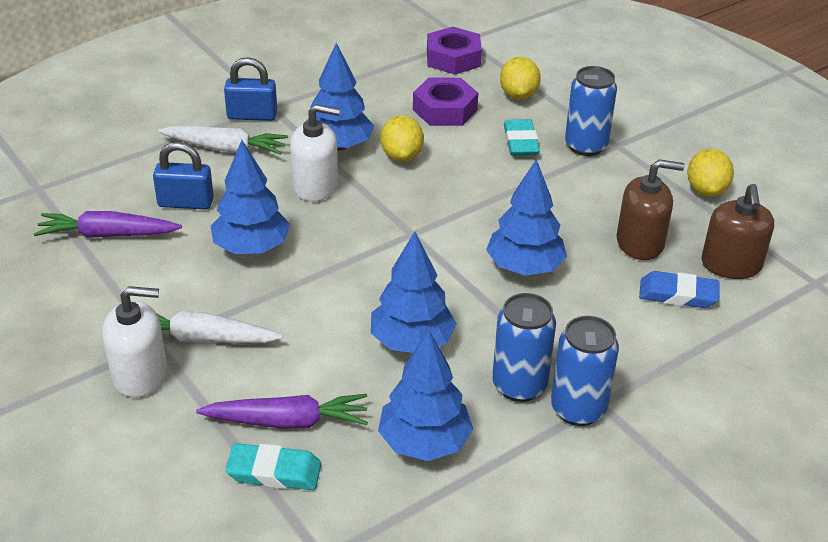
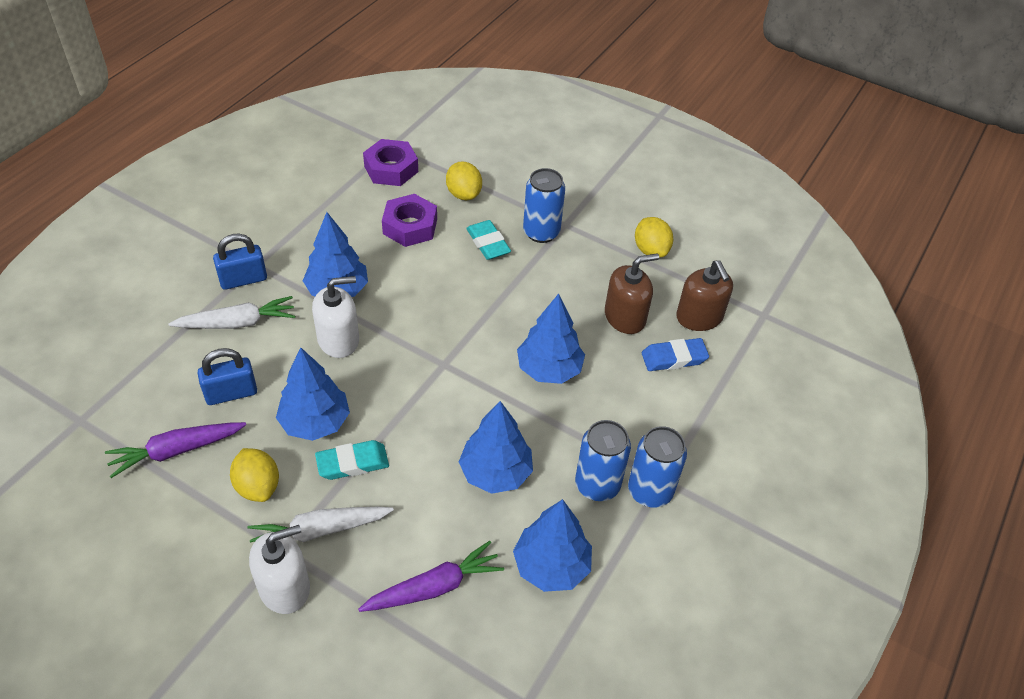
camera: 25 degrees left, 10 degrees up
turquoise eraser [225,443,322,490] -> turquoise eraser moved to [315,440,389,480]
yellow lemon [380,115,424,162] -> yellow lemon moved to [230,448,279,502]

